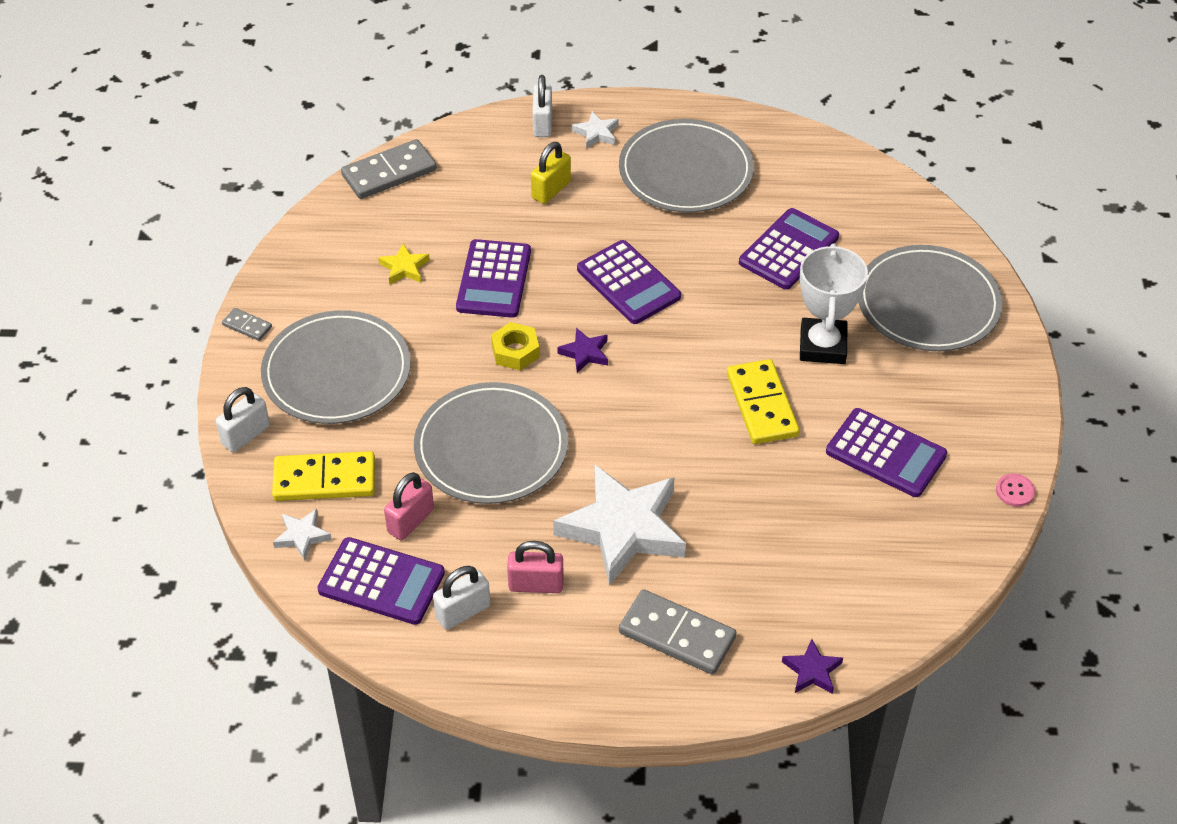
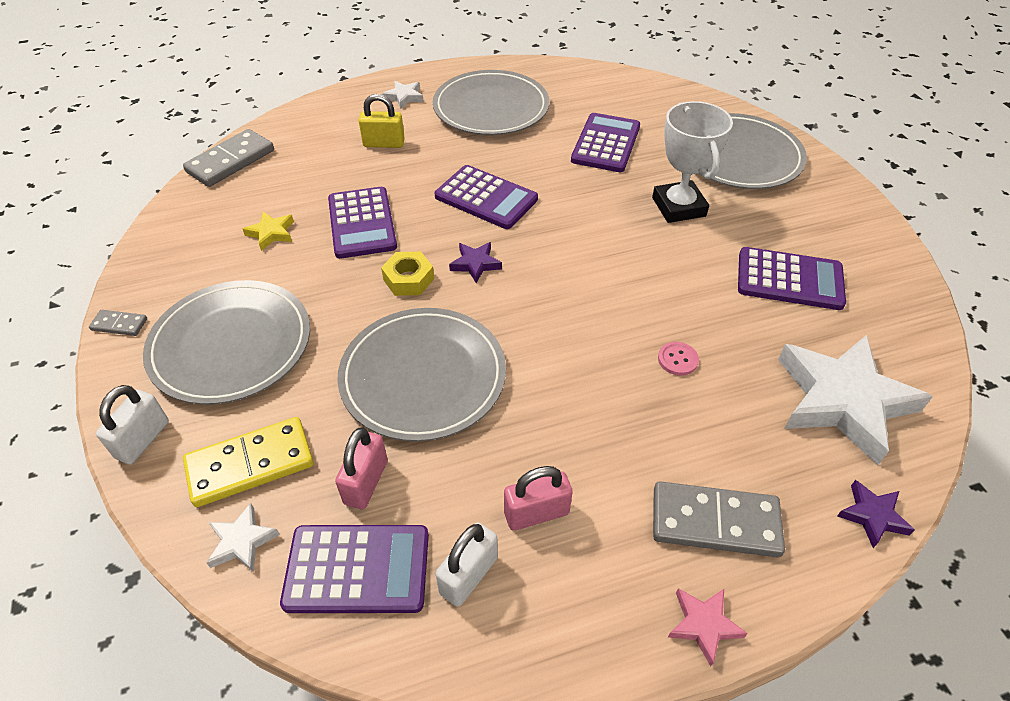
camera: 20 degrees left, 0 degrees up
yellow padlock [531,142,571,204] -> yellow padlock turned 75 degrees clockwise [359,94,405,148]
white padlock [532,75,552,137] -> none
white star [553,465,686,586] -> white star moved to [778,335,933,465]
yellow domino [727,359,799,444] -> none
pink button [996,474,1035,507] -> pink button moved to [658,342,699,376]
none -> pink star [668,588,748,666]

